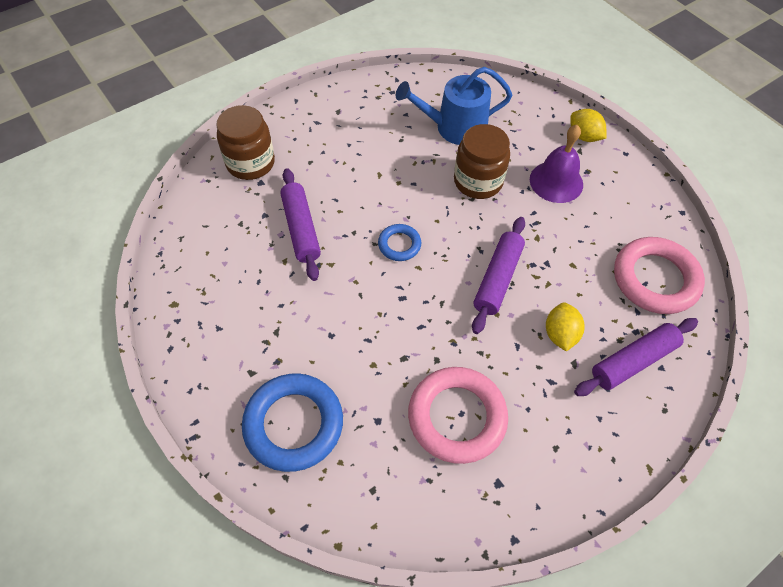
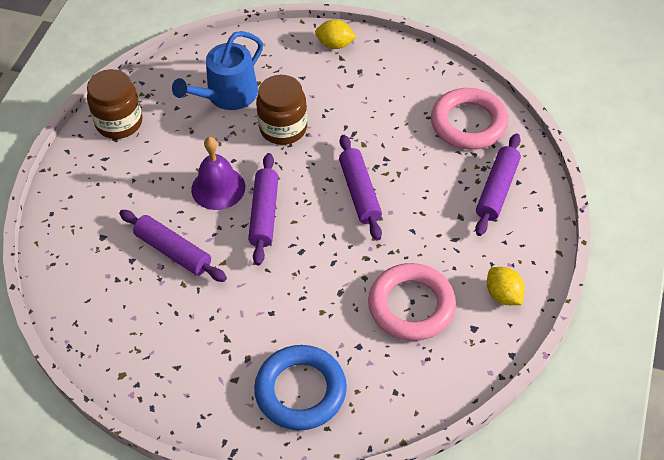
camera: 35 degrees left, 5 degrees down
brown jar [216,105,275,180] -> brown jar moved to [87,69,142,139]
blue ring [378,224,421,261] -> purple rolling pin [248,153,279,265]
purple bell [530,125,583,203] -> purple bell moved to [191,137,245,210]
yellow lemon [546,303,585,352] -> yellow lemon moved to [487,267,525,305]

